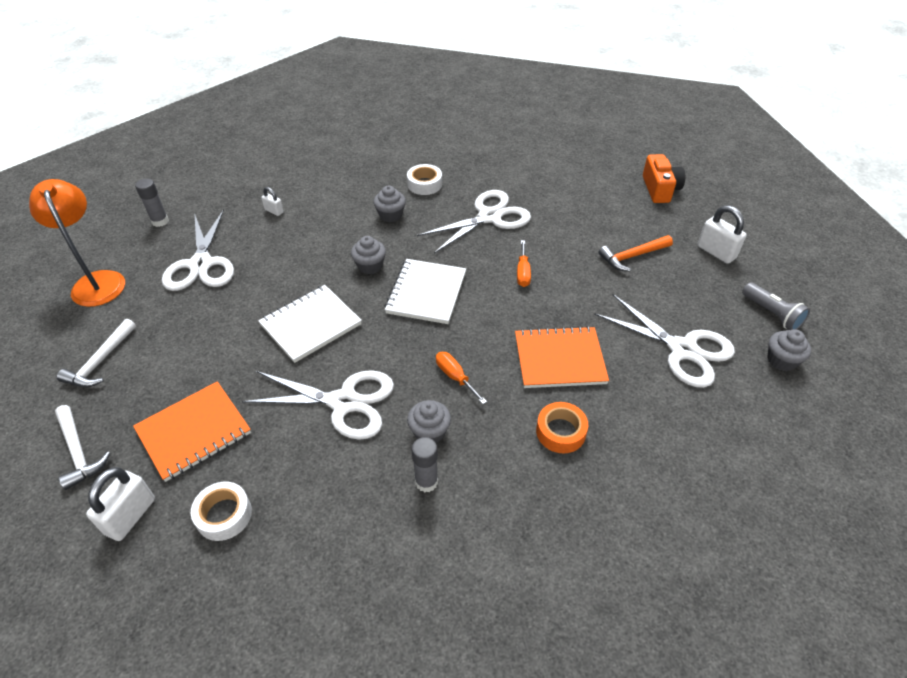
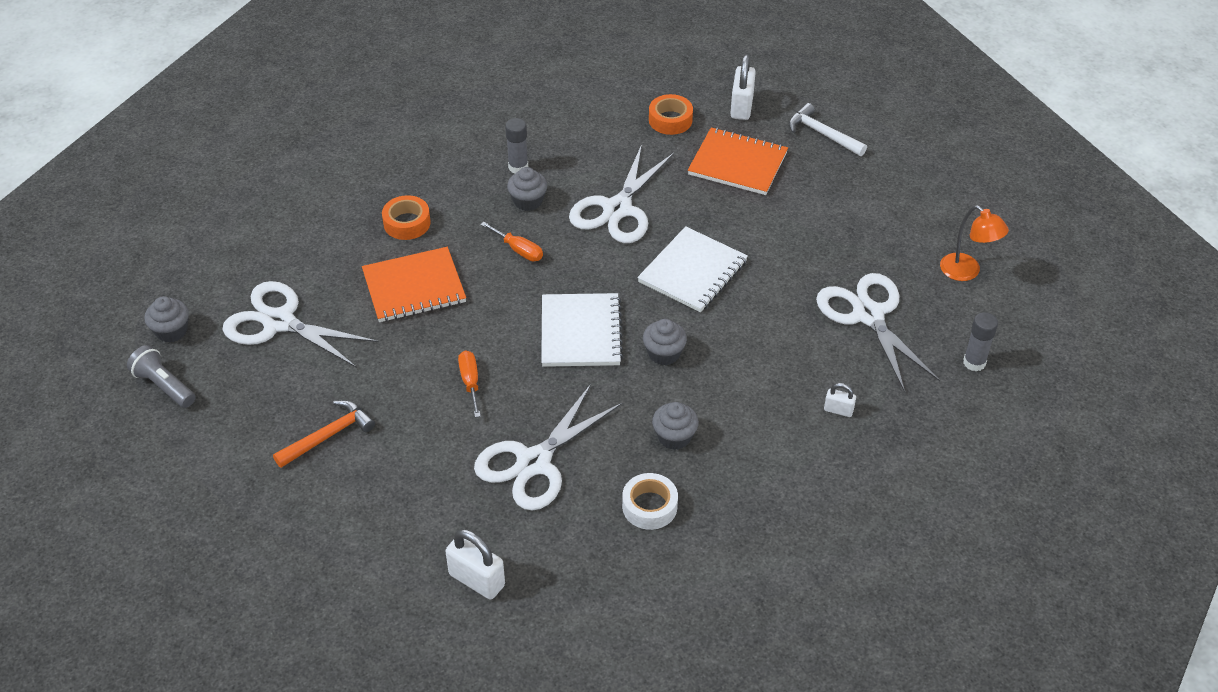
camera: 165 degrees right, 0 degrees up
orange lamp [29,179,125,307] -> orange lamp [940,205,1009,281], size x0.65
white hammer [57,319,136,387] -> none
orange notebook [133,381,251,482] -> orange notebook turned 75 degrees clockwise [688,127,788,195]
white tape [191,482,252,541] -> orange tape [649,94,693,135]
white scissors [242,370,394,440] -> white scissors turned 60 degrees counterclockwise [569,144,674,243]
orange camera [643,154,685,203] -> none
white padlock [698,205,747,264] -> white padlock moved to [445,529,505,600]

